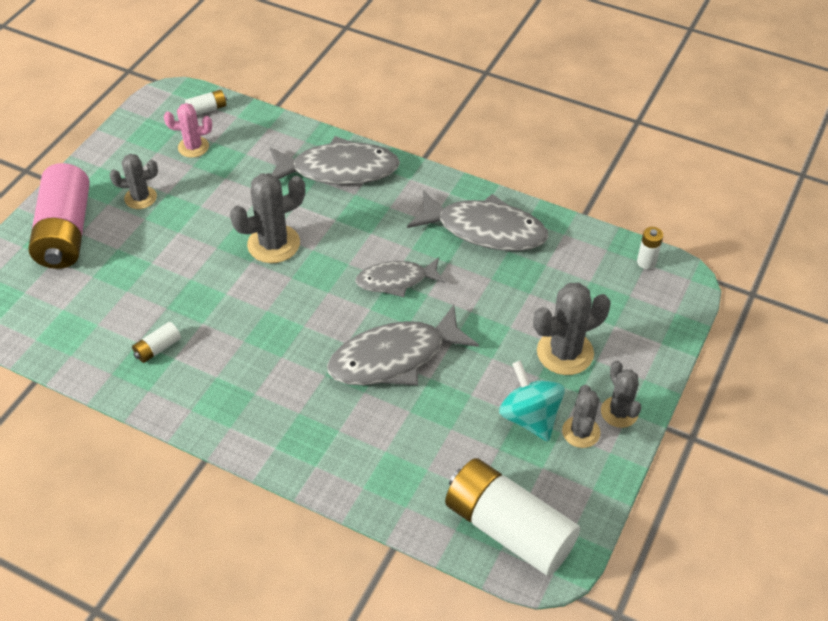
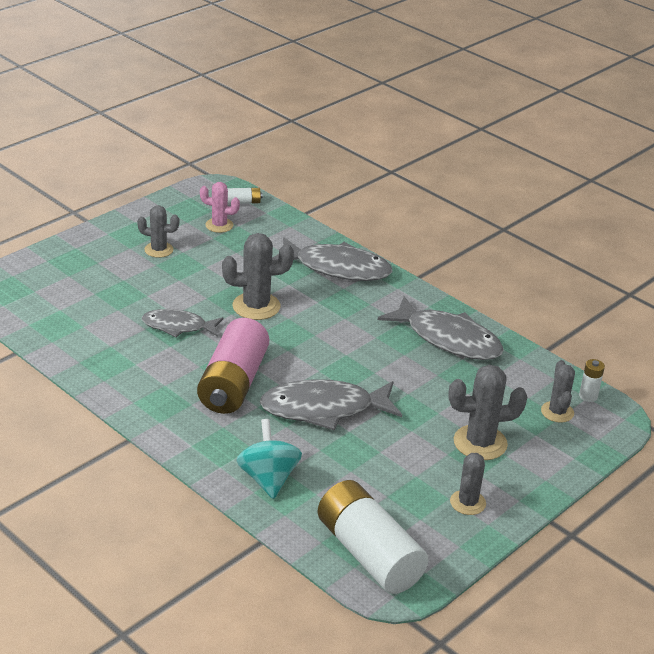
camera: 15 degrees right, 15 degrees down
pink battery [29,163,90,269] -> pink battery moved to [197,318,269,414]
white battery [132,322,181,363] -> none
grey fish [355,257,446,297] -> grey fish moved to [142,309,223,338]
turquoise spinning top [499,360,565,441] -> turquoise spinning top moved to [237,419,302,499]
grey cactus [601,361,642,428] -> grey cactus moved to [541,360,575,423]

